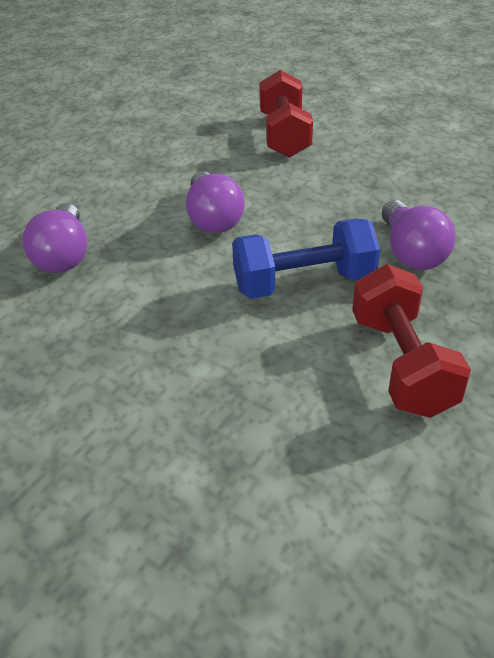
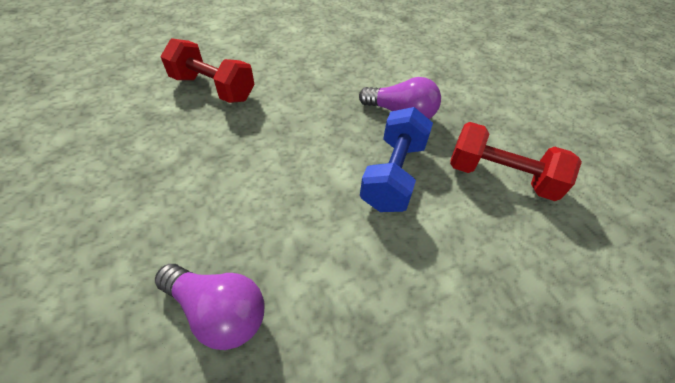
camera: 60 degrees left, 10 degrees up
purple light bulb [186,171,245,233] -> none

